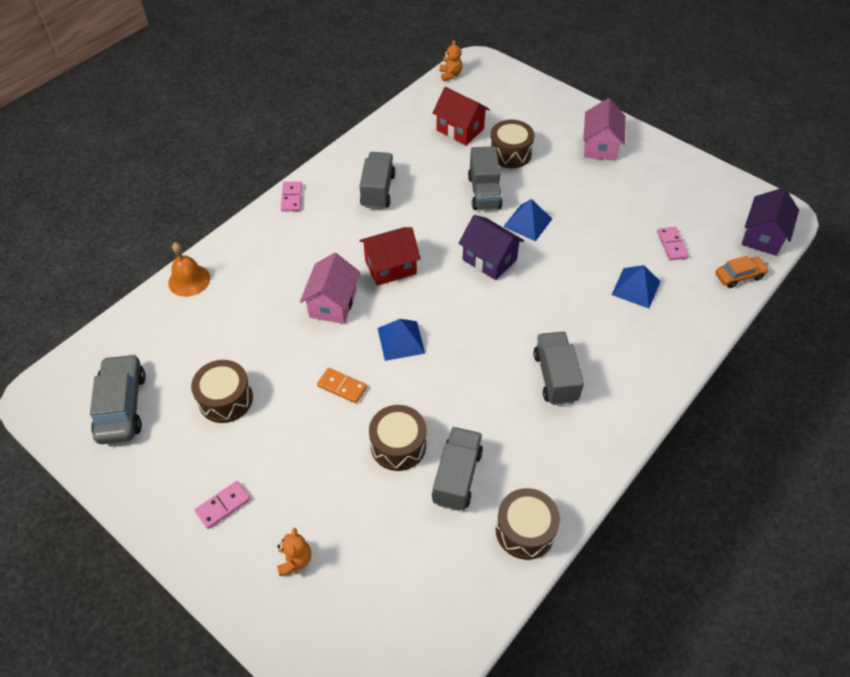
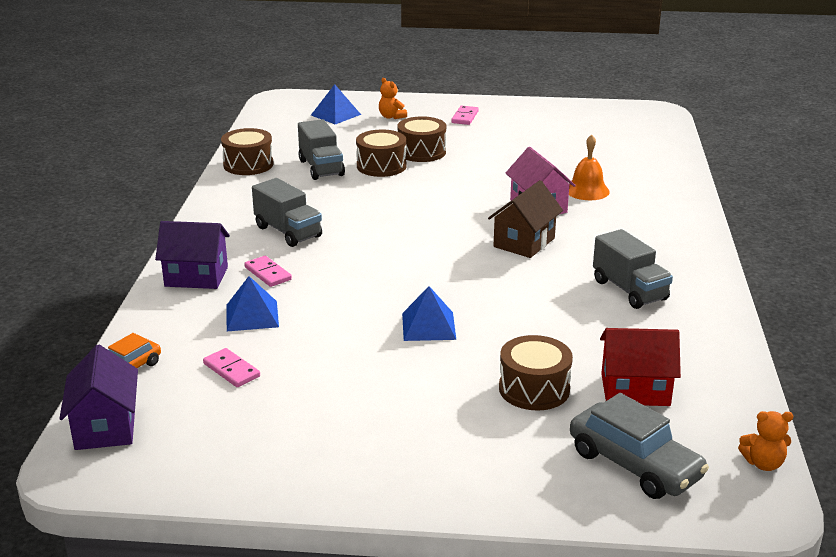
camera: 145 degrees right, 25 degrees down
grey car [90,354,146,444] -> grey car moved to [570,393,709,499]
orange bell [168,243,210,297] -> orange bell moved to [569,135,610,200]
brown drum [191,360,253,423] -> brown drum moved to [397,116,446,162]
pink domino [281,181,302,212] -> pink domino moved to [244,256,292,287]
orange domino [317,368,367,403] -> none
red house [359,227,421,286] -> brown house [488,180,563,258]
blue pyramid [378,319,425,361] -> blue pyramid moved to [311,84,361,124]
orange teddy bear [440,40,462,81] -> orange teddy bear turned 45 degrees counterclockwise [738,411,793,471]
purple house [458,215,524,280] -> purple house moved to [155,221,230,289]
grey truck [468,146,503,210] -> none
pink house [583,98,626,161] -> none

